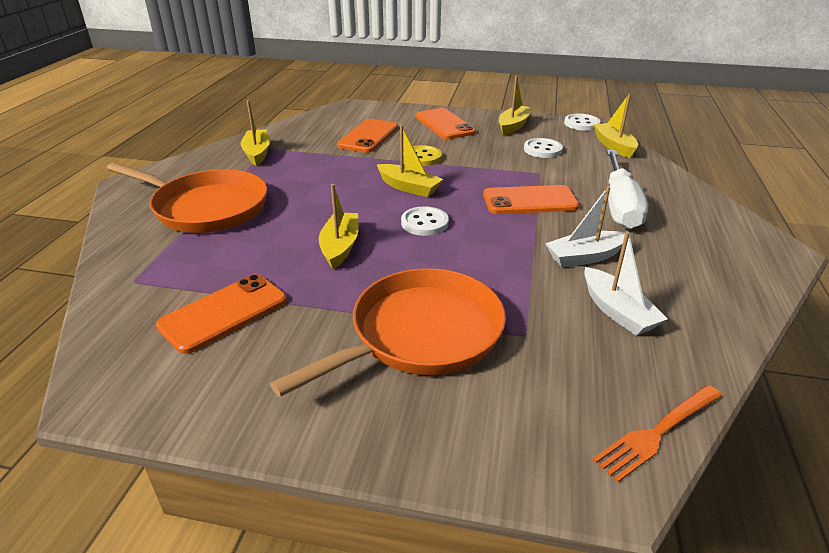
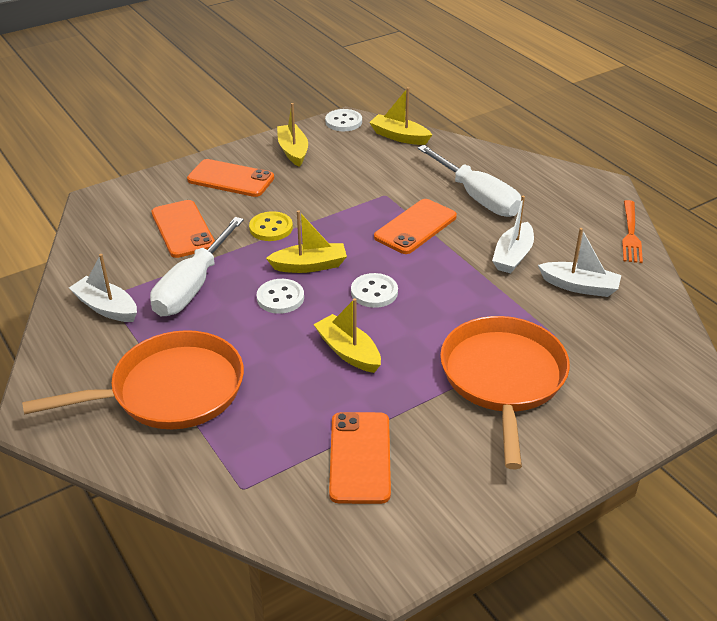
camera: 45 degrees left, 5 degrees up
yellow boat [241,100,270,166] -> white boat [69,254,137,322]
white button [524,138,563,158] -> white button moved to [257,279,304,314]
orange fork [592,385,722,482] -> orange fork moved to [622,200,643,263]
none -> white screwdriver [150,217,244,316]

